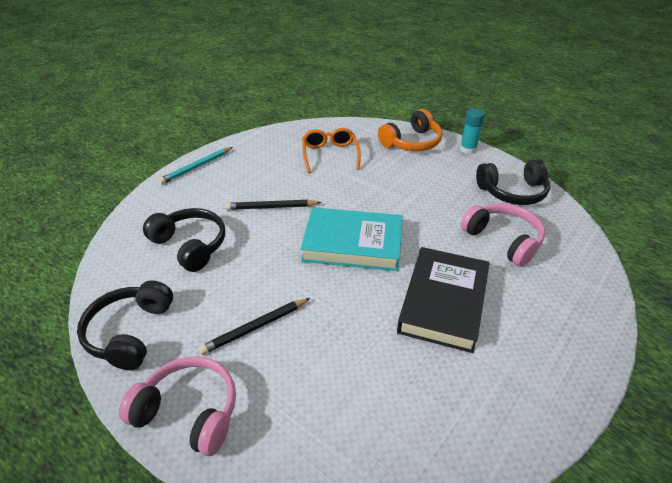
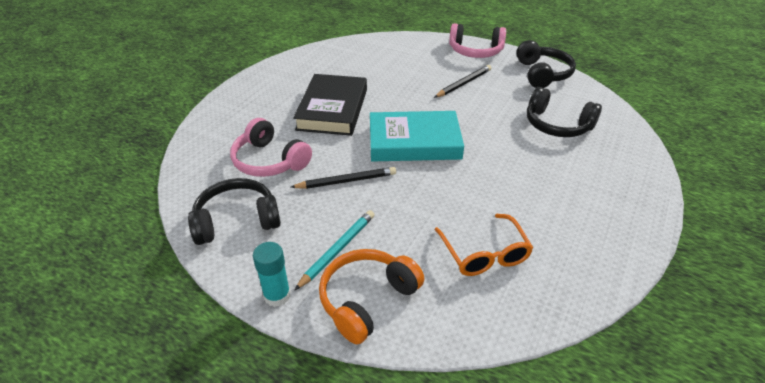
camera: 170 degrees right, 0 degrees up
turquoise pencil [158,147,233,184] -> turquoise pencil moved to [295,210,375,290]
black pencil [225,200,321,210] -> black pencil moved to [290,167,396,189]

